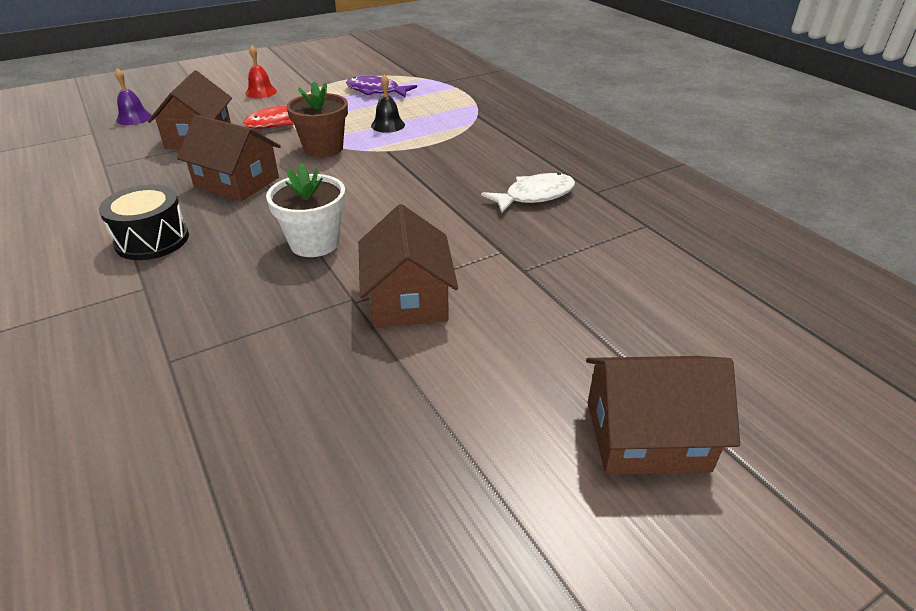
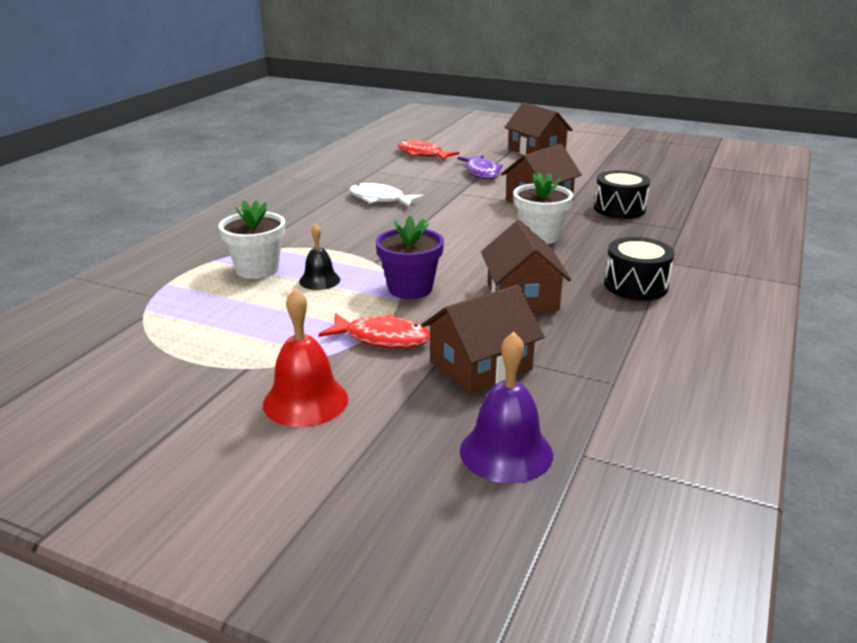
camera: 125 degrees left, 10 degrees down
purple bell [115,68,152,125] -> purple bell [460,332,553,483], size x1.59
red bell [246,45,277,98] -> red bell [263,288,348,427], size x1.59
brown flower pot [286,81,348,157] -> purple flower pot [376,216,444,299]
purple fish [346,76,417,97] -> purple fish moved to [458,155,503,179]
none -> white flower pot [219,200,285,279]
none -> red fish [398,140,459,161]
none -> black drum [594,170,650,219]

